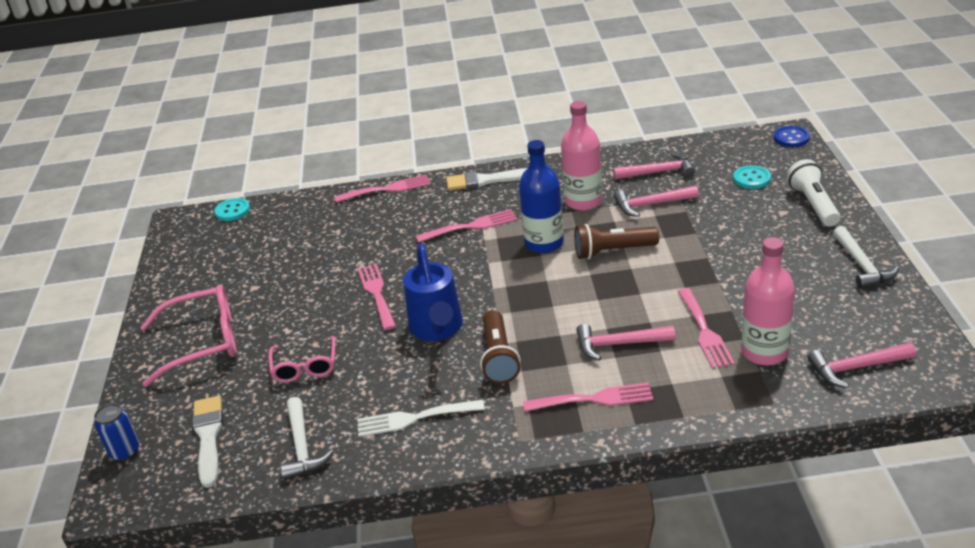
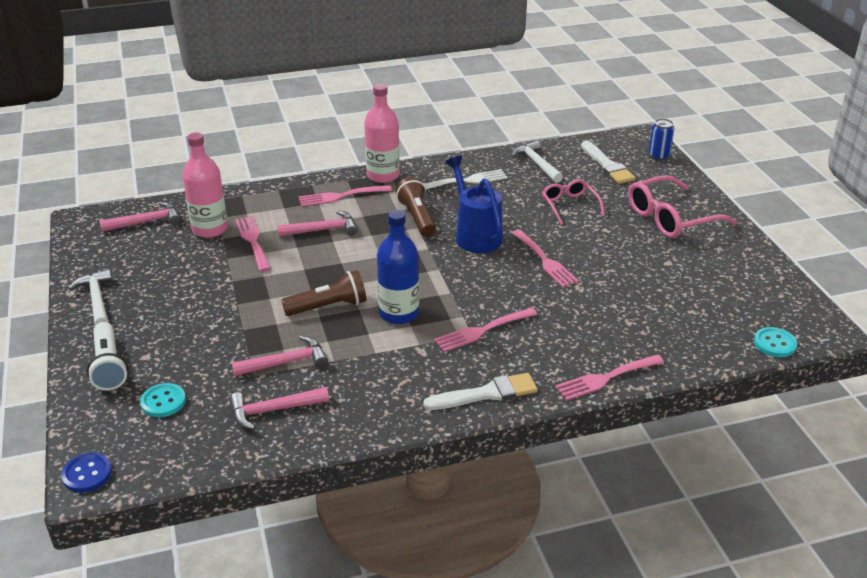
camera: 165 degrees right, 0 degrees up
pink bottle [561,101,602,211] -> pink bottle moved to [364,84,400,183]

